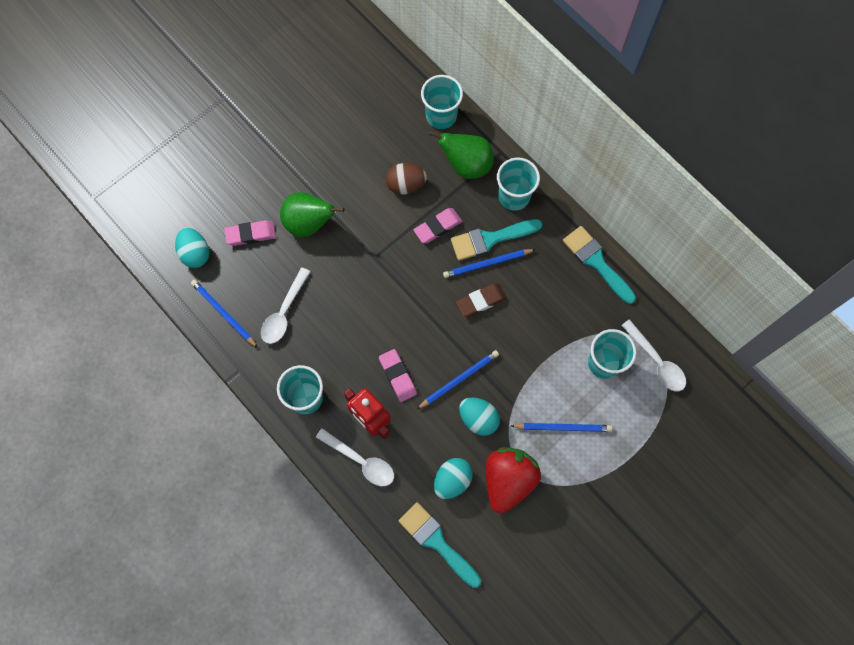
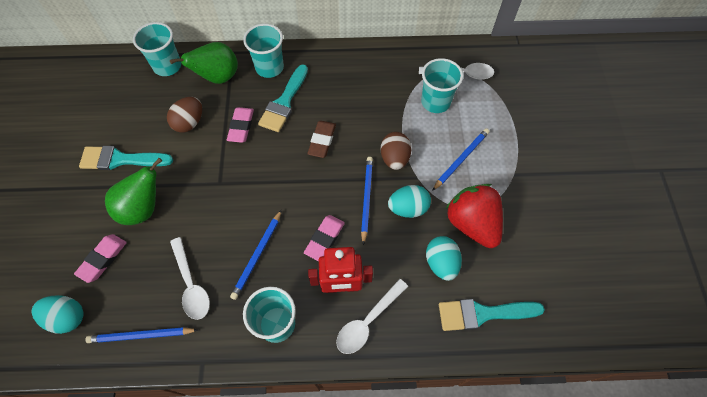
camera: 50 degrees left, 10 degrees down
white spoon [316,428,394,486] -> white spoon turned 150 degrees clockwise [336,279,408,354]
pink eraser [379,349,417,402] -> pink eraser turned 75 degrees counterclockwise [304,215,345,261]
blue pencil [443,249,536,278] -> blue pencil moved to [230,210,282,300]
turquoise brush [563,226,636,304] -> turquoise brush moved to [79,146,173,170]
none -> brown egg [381,132,412,170]

